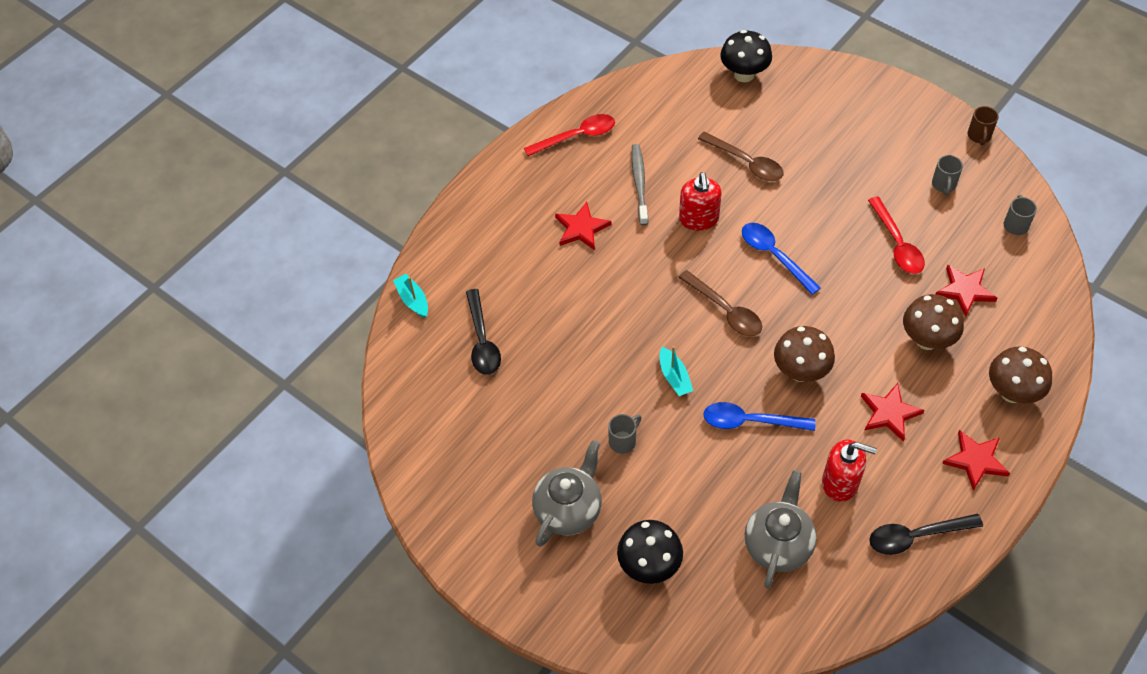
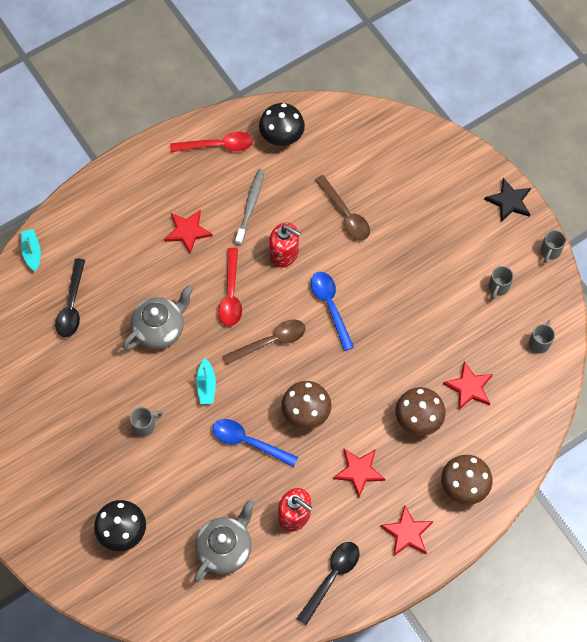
camera: 15 degrees right, 10 degrees up
grey teapot [532,440,602,547] -> grey teapot moved to [123,285,193,350]
brown spoon [678,270,762,336] -> brown spoon turned 90 degrees counterclockwise [222,319,306,365]
red soap dispenser [679,172,721,231] -> red soap dispenser turned 75 degrees counterclockwise [269,222,301,268]
black mushroom [720,30,772,82] -> black mushroom moved to [259,103,305,146]
red spoon [868,196,925,274] -> red spoon moved to [218,248,242,326]
black spoon [869,514,983,555] -> black spoon turned 120 degrees clockwise [297,542,359,625]
brown mug [968,106,999,145] -> grey mug [540,230,566,263]
none -> black star [484,178,531,222]

